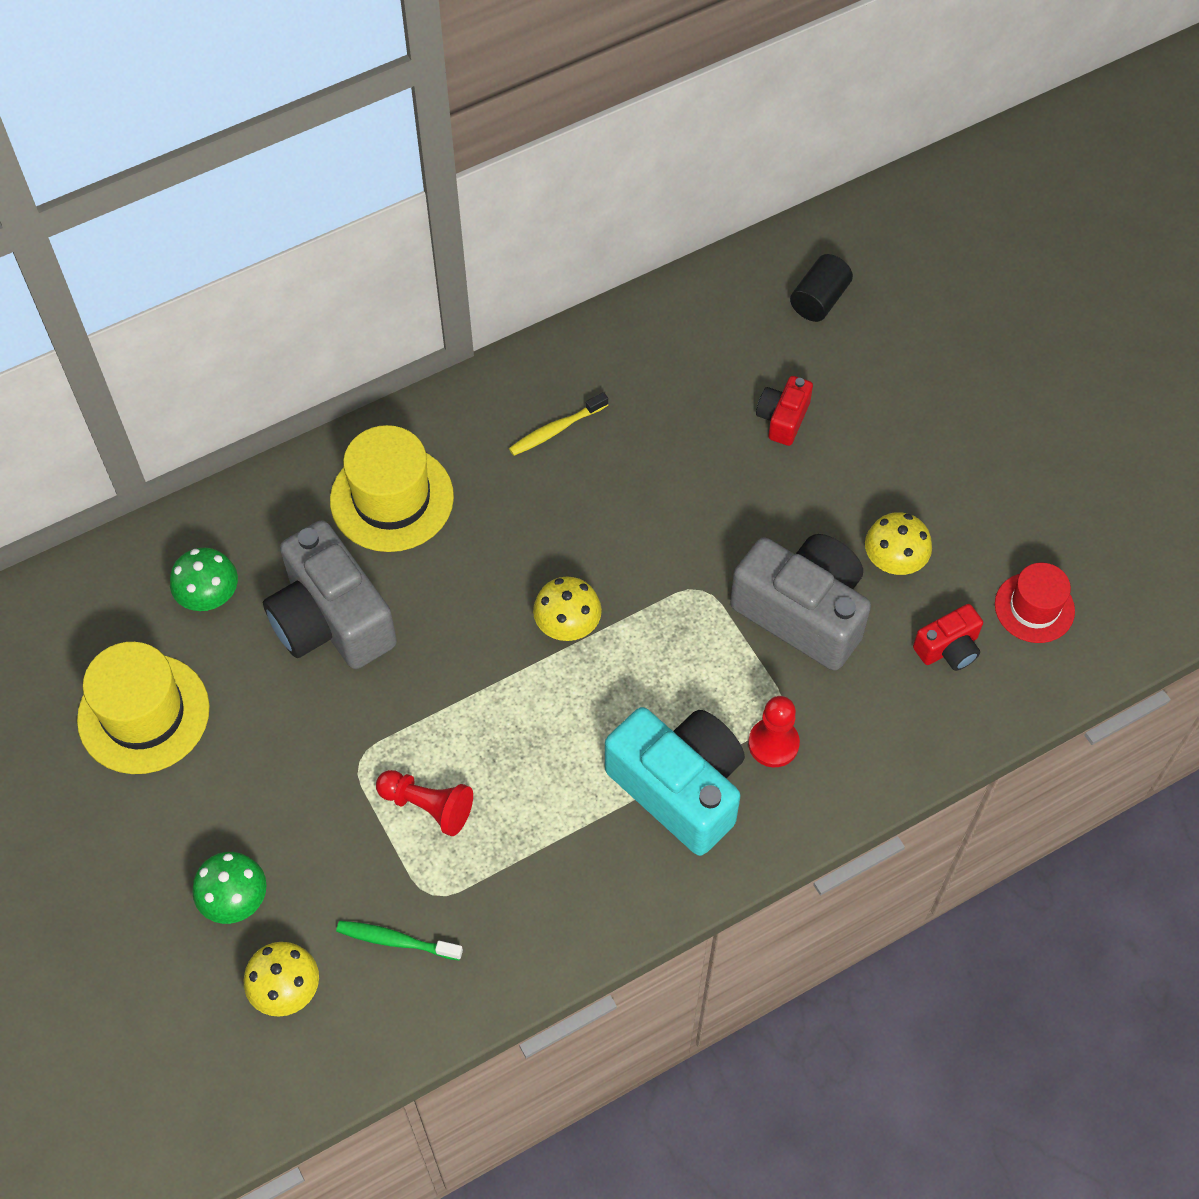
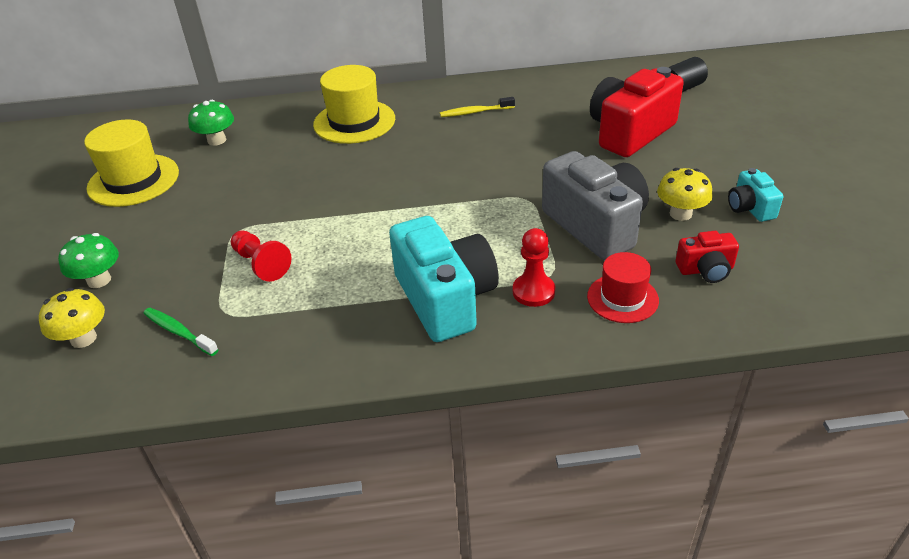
camera: 25 degrees right, 20 degrees down
grey camera [263,520,397,669] -> none
yellow mushroom [533,577,602,641] -> none
red camera [756,376,813,446] -> red camera [590,67,684,157], size x2.04
red hat [995,563,1075,643] -> red hat moved to [587,252,659,323]
none -> turquoise camera [728,168,783,222]

